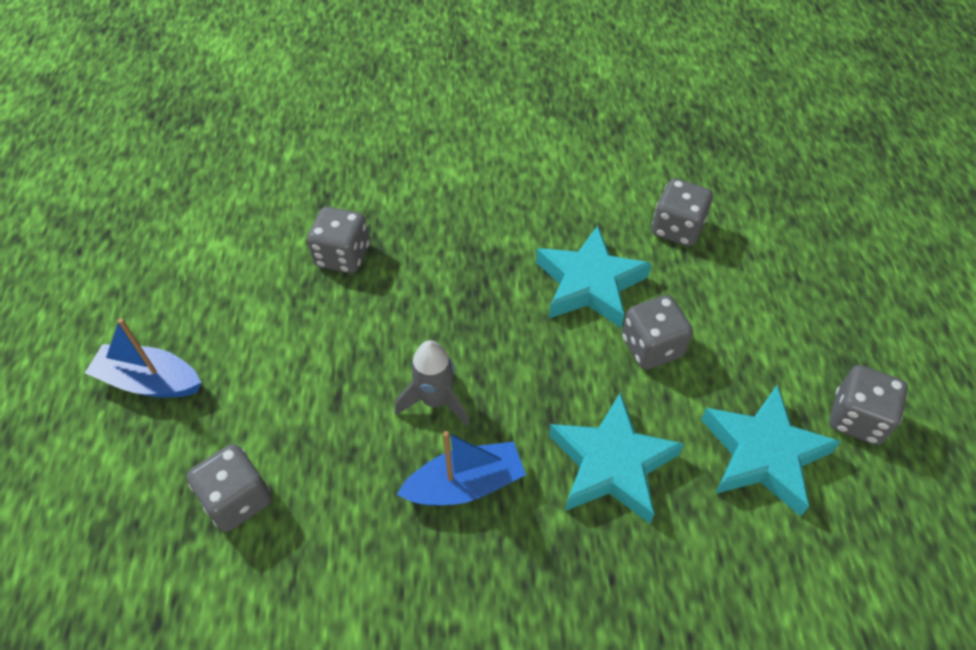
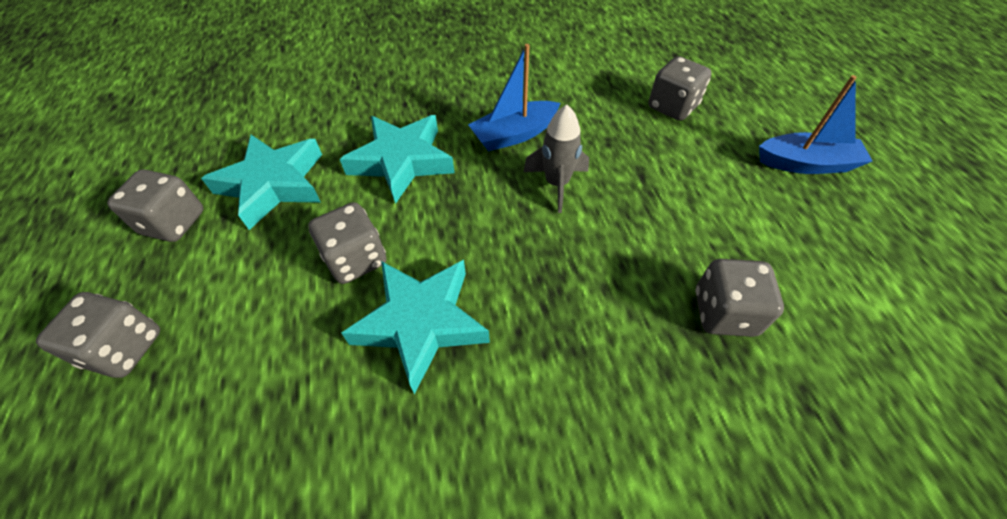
camera: 170 degrees right, 0 degrees up
grey dice [652,179,713,247] -> grey dice moved to [36,292,160,378]

